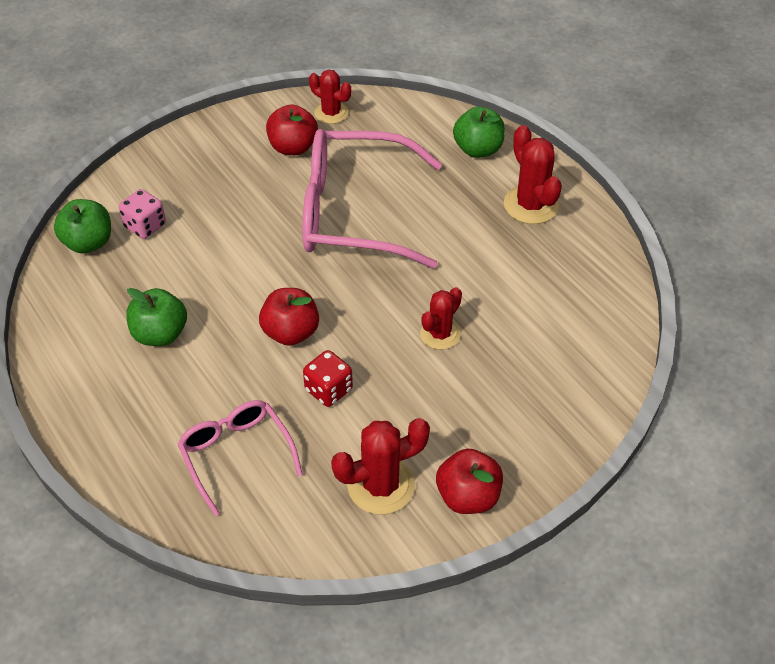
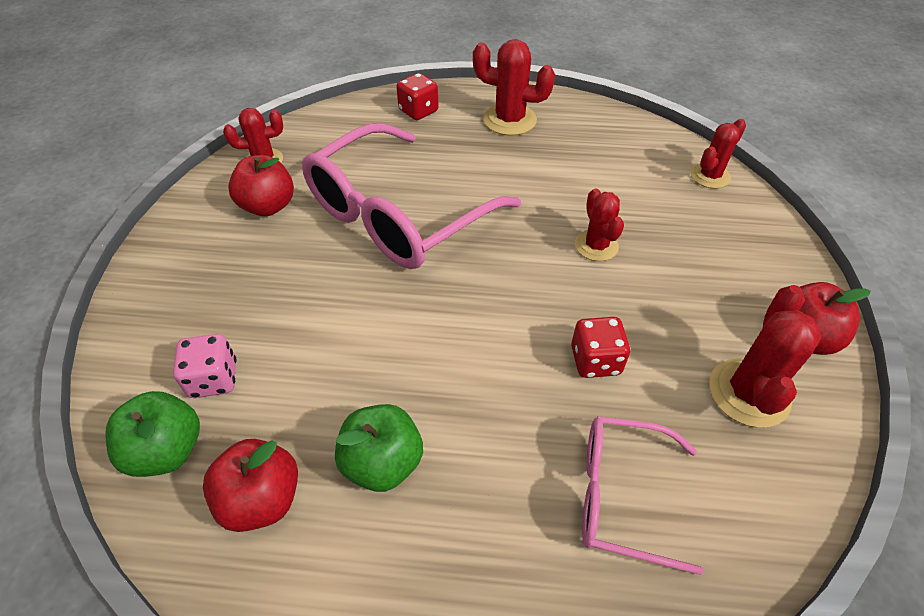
camera: 50 degrees left, 0 degrees up
red apple [259,288,319,346] -> red apple moved to [203,439,298,532]
green apple [453,107,505,158] -> red dice [396,73,439,120]
none -> red cactus [690,119,746,189]

